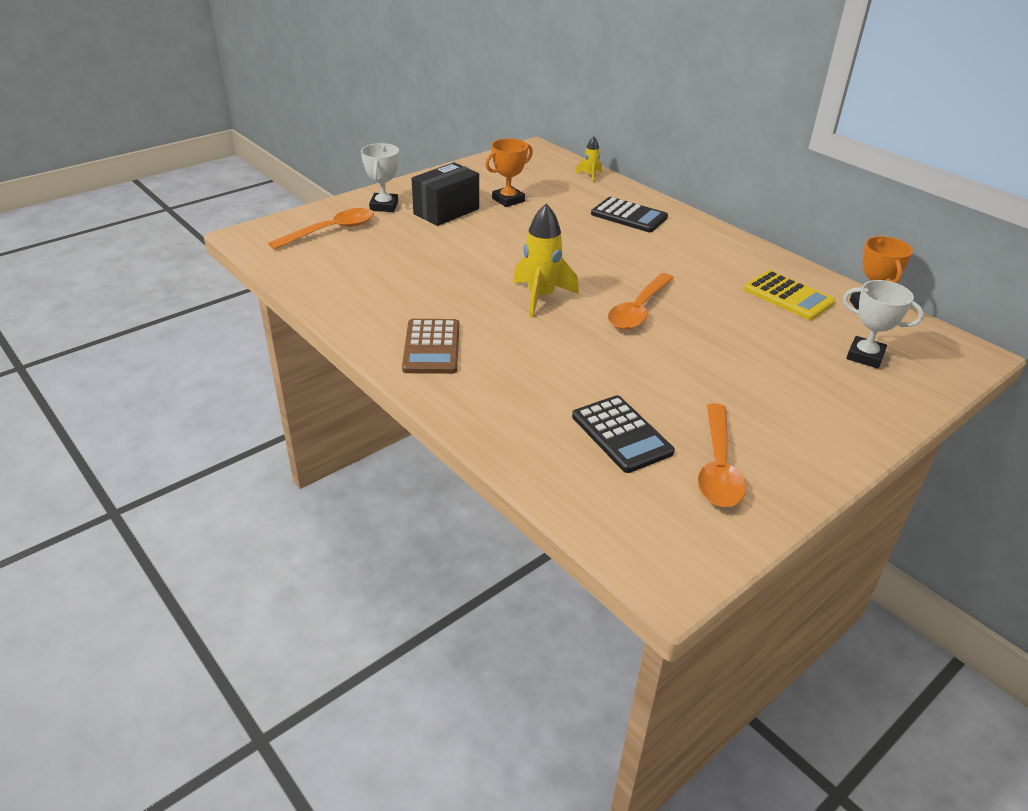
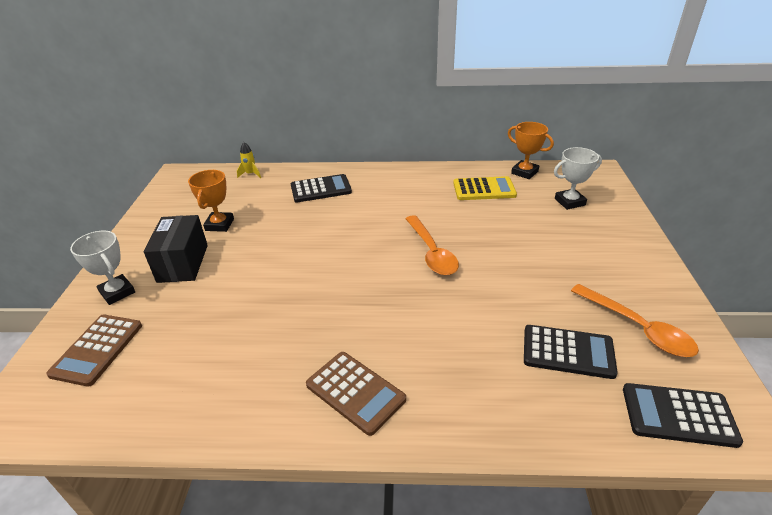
camera: 45 degrees left, 0 degrees up
orange spoon [268,208,374,250] -> brown calculator [46,315,142,387]
yellow rocket [513,204,579,318] -> none
none -> black calculator [623,383,743,448]

